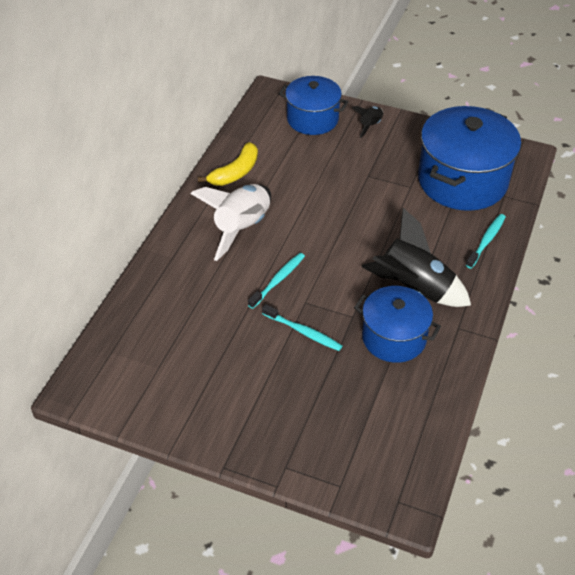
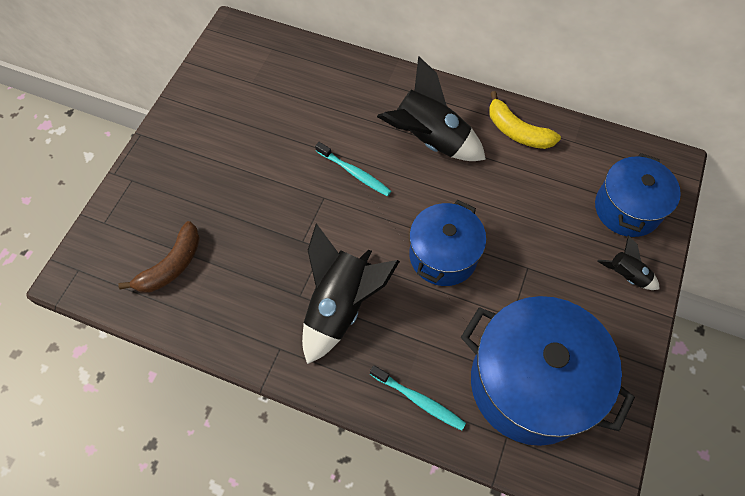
camera: 90 degrees right, 15 degrees up
white rocket [190,184,271,261] -> black rocket [377,56,486,161]
turquoise toothbrush [262,304,342,351] -> none
blue pot [354,286,441,363] -> blue pot moved to [409,200,486,286]
none -> brown banana [119,221,200,292]

